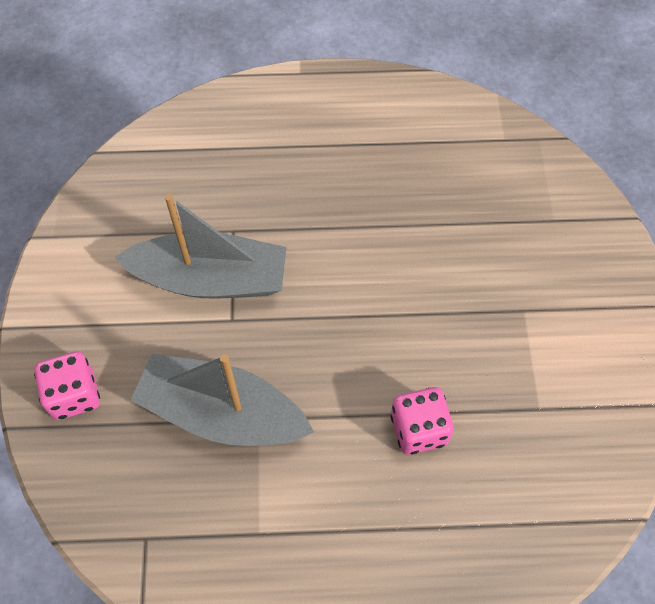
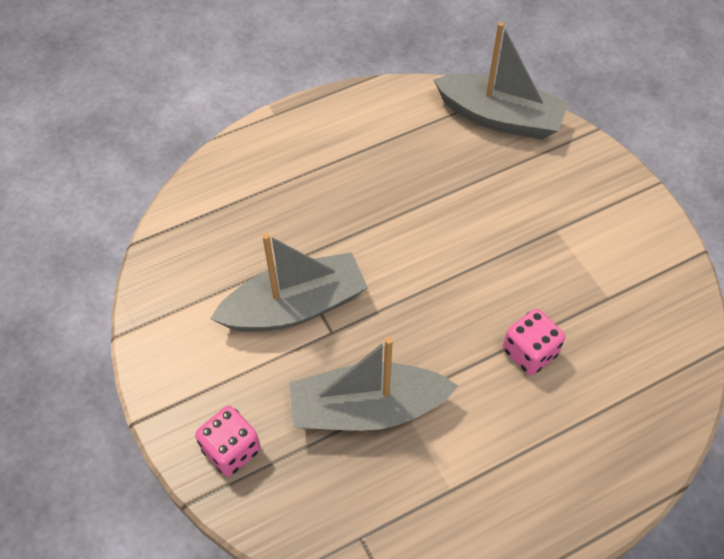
camera: 25 degrees left, 5 degrees down
none -> grey boat [433,22,569,140]

